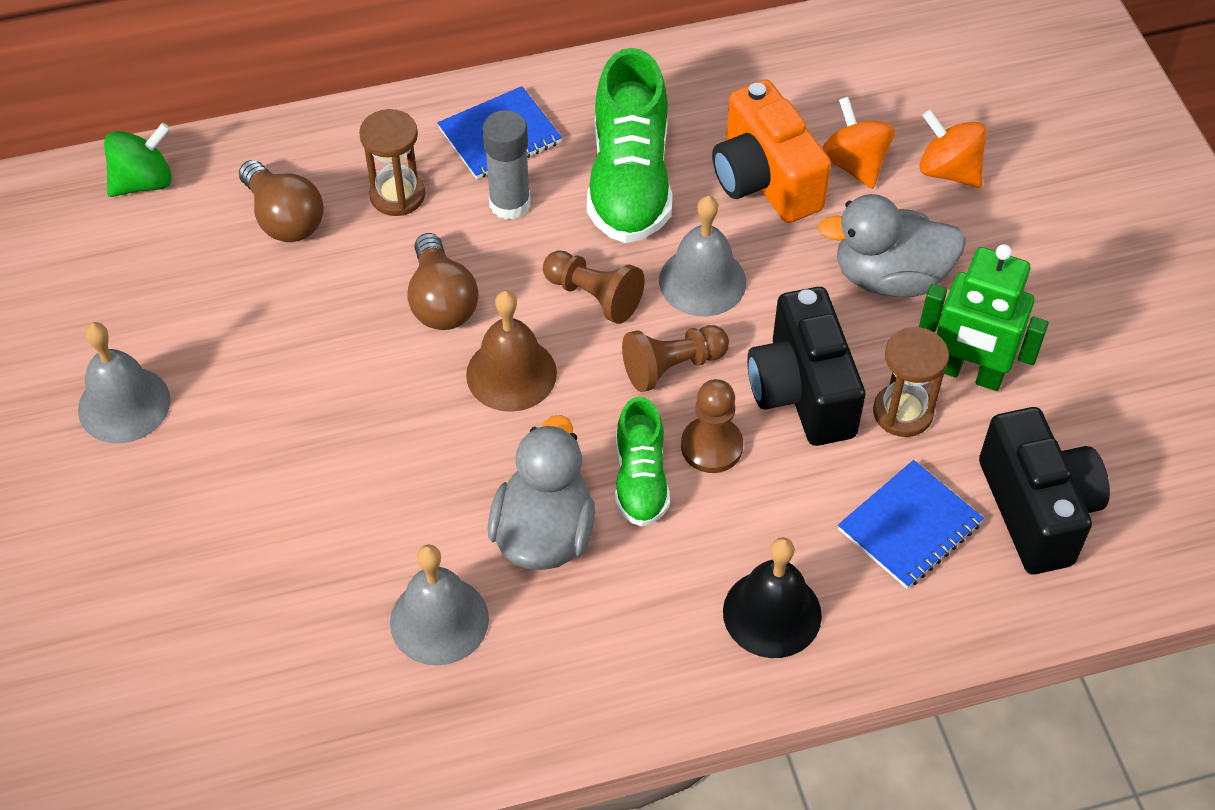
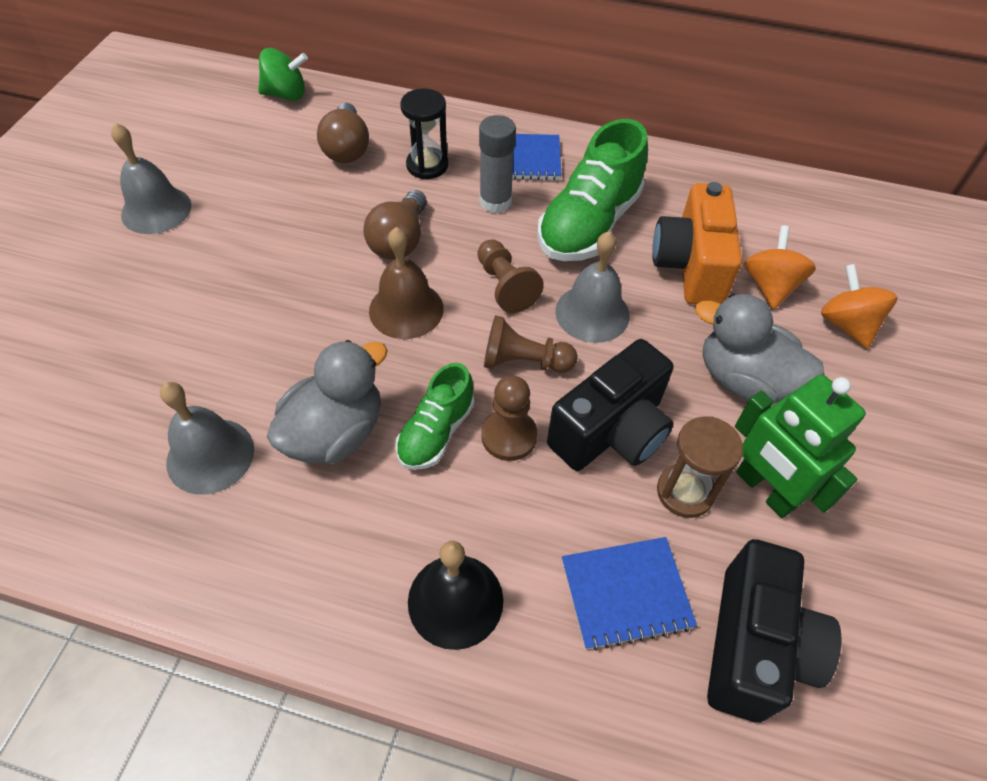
camera: 30 degrees right, 0 degrees up
brown hourglass [359,109,425,216] -> black hourglass [400,89,448,179]
black camera [747,287,865,446] -> black camera turned 150 degrees counterclockwise [547,339,674,471]

